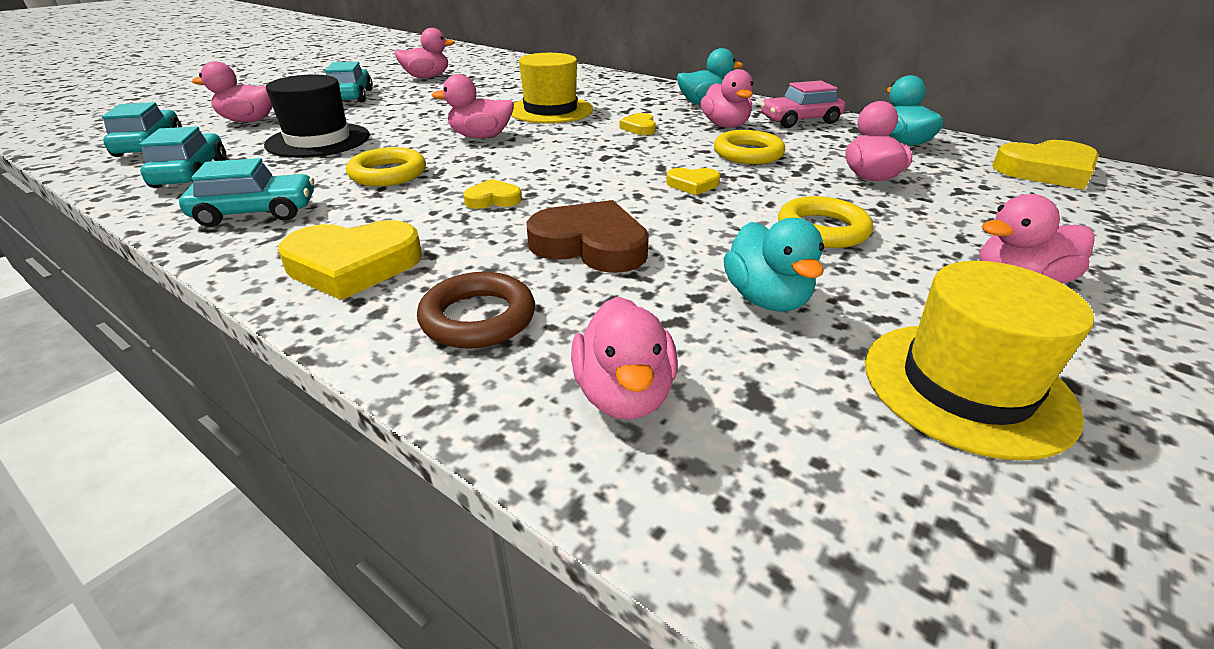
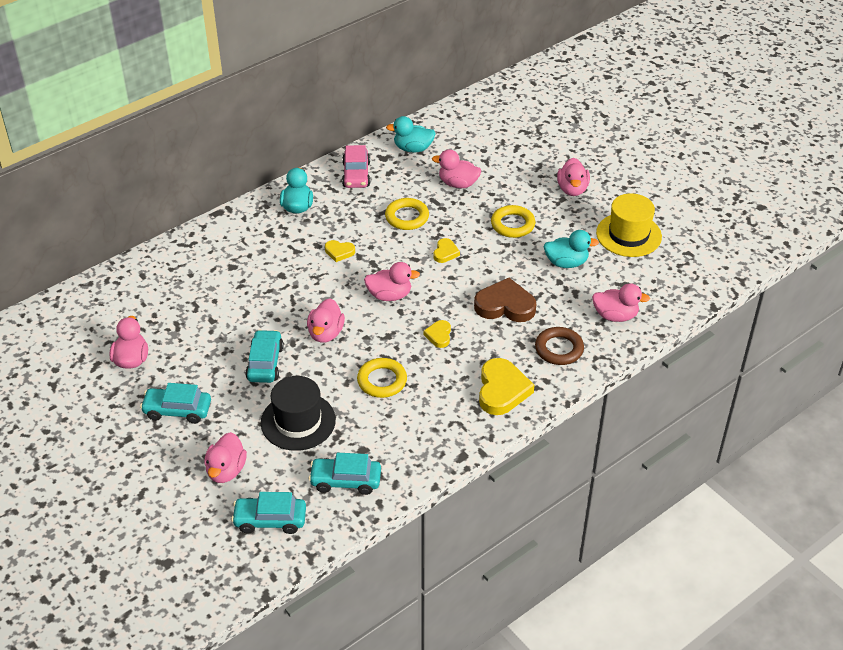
camera: 75 degrees left, 10 degrees up
turquoise car [179,158,314,227] -> turquoise car moved to [245,330,284,383]
yellow hat [511,53,593,124] -> none
brown heart [526,200,649,273] -> brown heart turned 60 degrees clockwise [474,278,536,322]
pink duck [701,69,753,128] -> pink duck moved to [364,262,420,301]
yellow heart [992,140,1099,190] -> none

